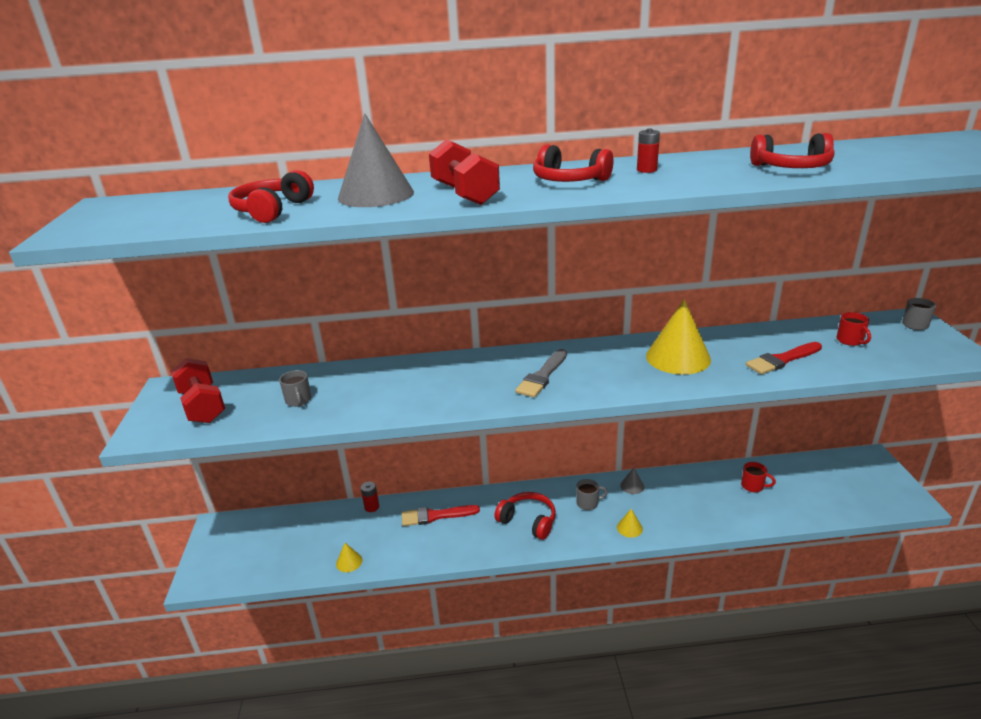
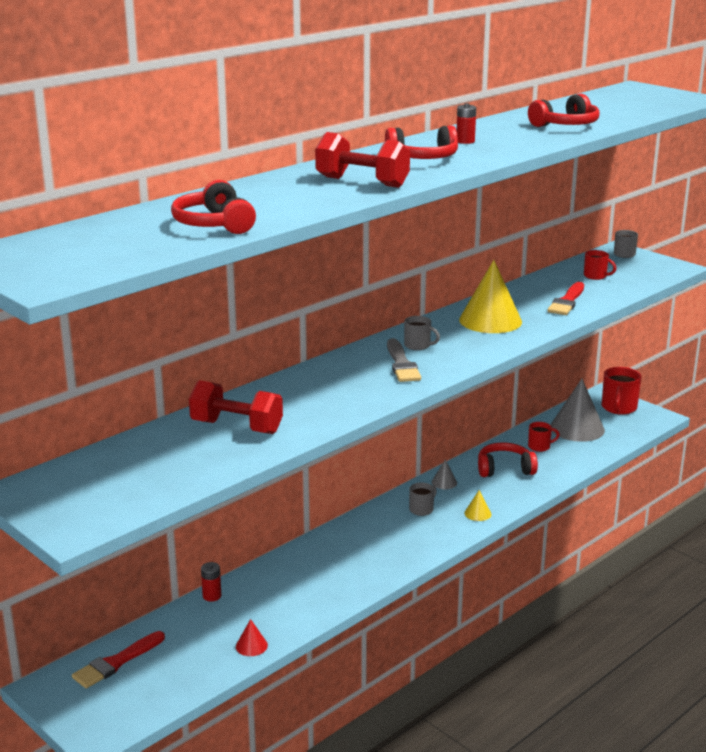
camera: 40 degrees left, 5 degrees down
red dumbbell [171,358,225,423] -> red dumbbell moved to [189,380,283,434]
grey mug [279,370,311,407] -> grey mug moved to [404,316,440,350]
yellow cone [336,543,362,572] -> red cone [236,619,268,656]
grey cone [338,113,414,207] -> grey cone moved to [551,379,605,442]
red brush [402,505,480,526] -> red brush moved to [72,631,165,688]
red headphones [494,492,556,540] -> red headphones moved to [478,443,538,477]
none -> red mug [602,367,642,415]

